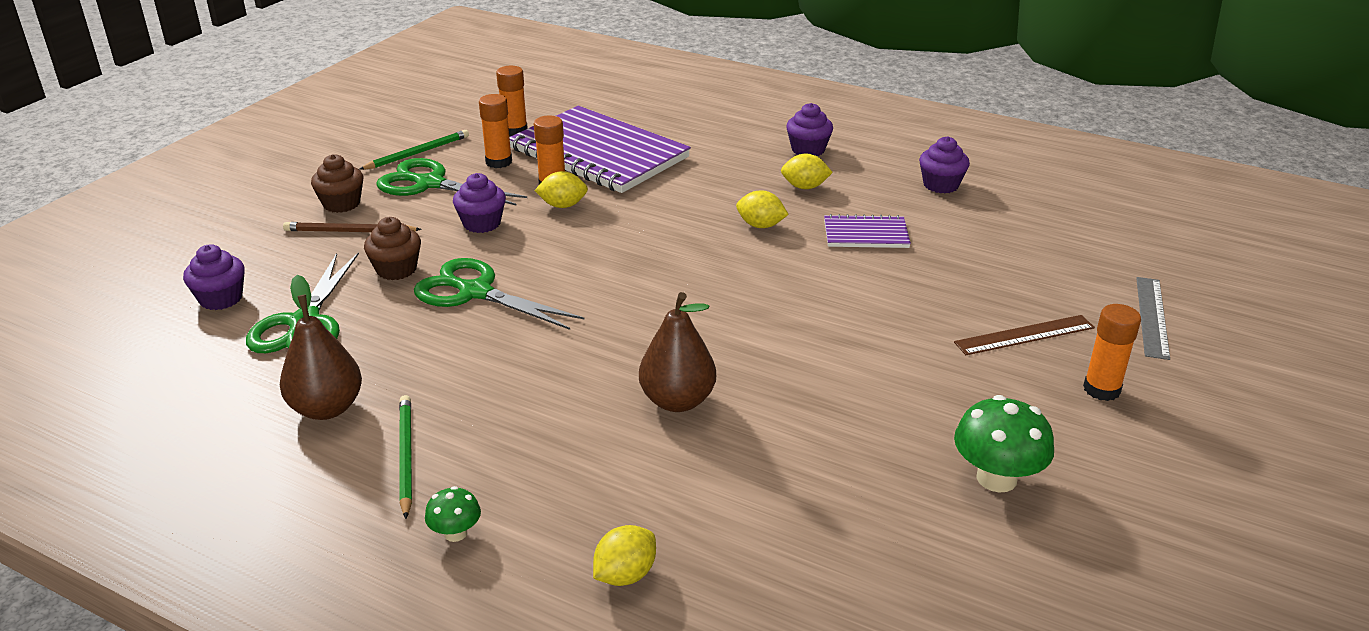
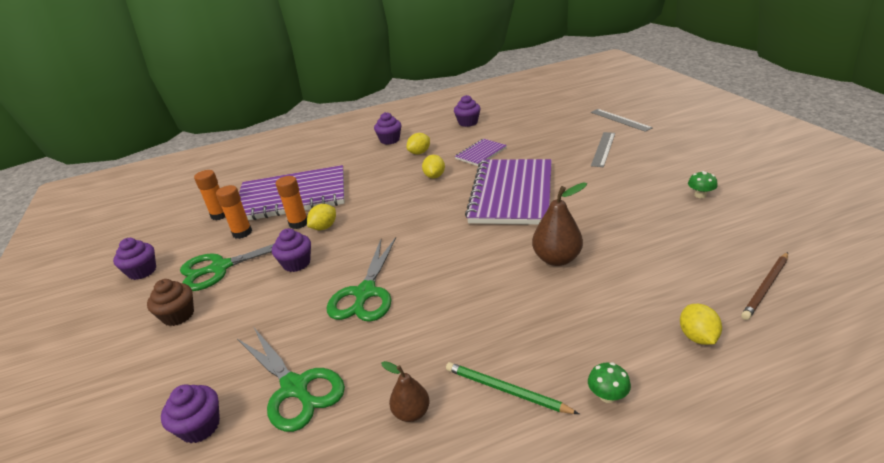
camera: 45 degrees left, 0 degrees up
brown pear [280,275,362,420] -> brown pear [381,361,430,422], size x0.61
brown pencil [283,222,422,232] -> brown pencil moved to [741,252,788,320]
green pencil [359,130,469,170] -> none
brown cupcake [364,217,421,280] -> none
green scissors [414,258,585,330] -> green scissors turned 60 degrees counterclockwise [327,237,396,322]
yellow lemon [736,190,789,228] -> yellow lemon turned 60 degrees counterclockwise [422,155,445,178]
brown ruler [954,315,1095,355] -> grey ruler [591,132,615,167]
green mushroom [954,395,1054,493] -> green mushroom [688,171,718,198], size x0.54
orange glue stick [1083,304,1141,401] -> none
none -> purple cupcake [113,238,156,280]
none -> purple notebook [465,159,552,225]

